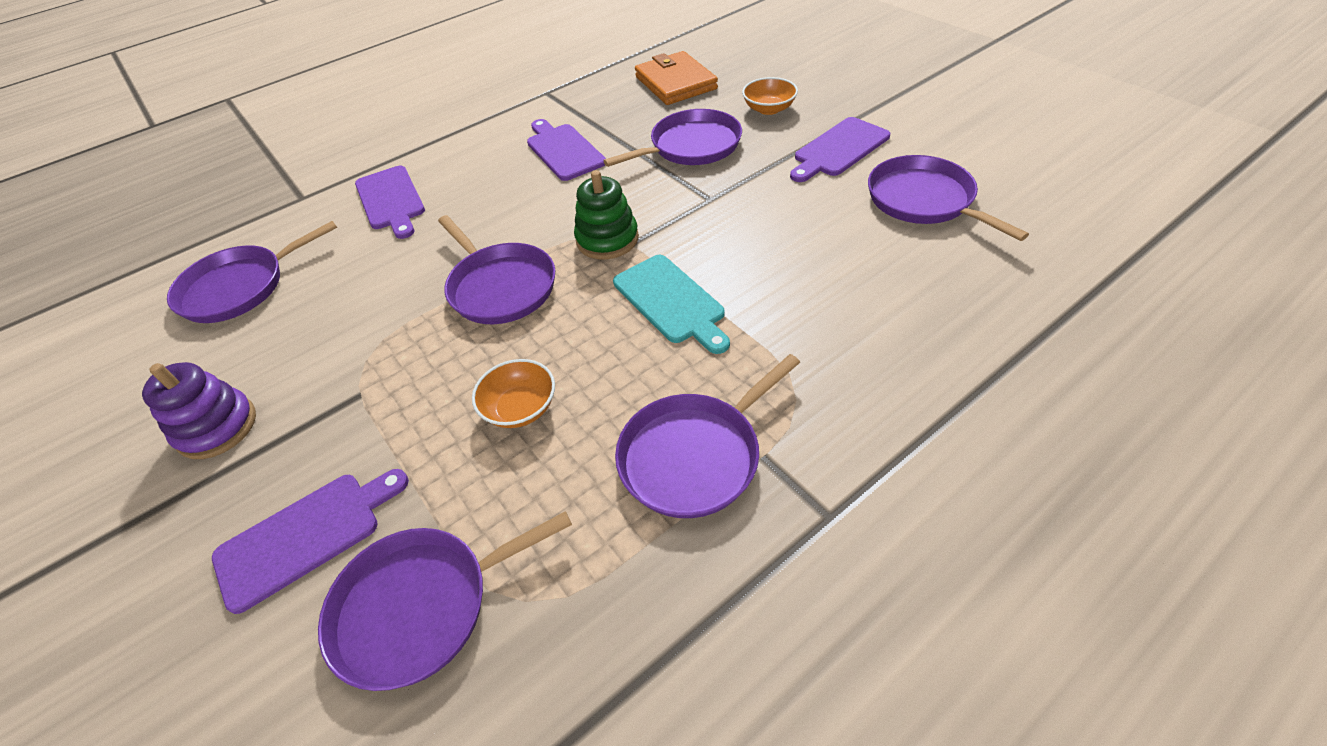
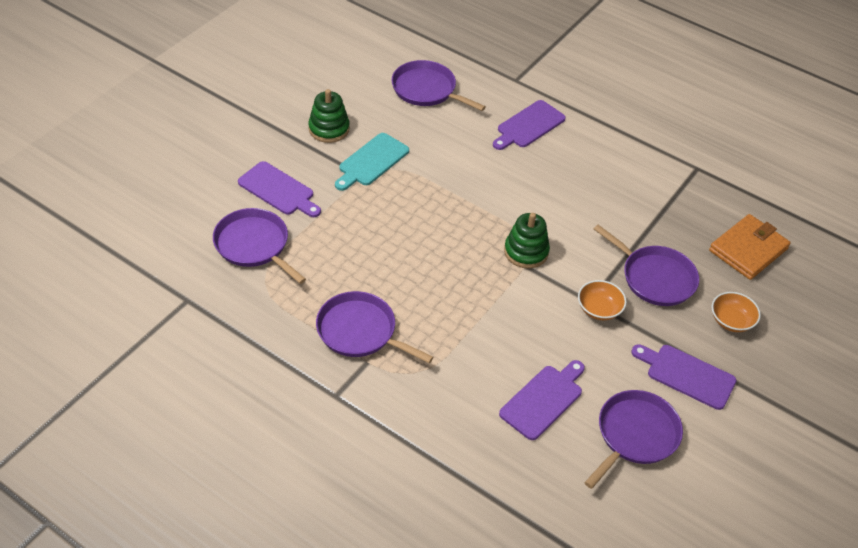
camera: 65 degrees right, 0 degrees up
purple stacking toy [142,362,256,459] -> green stacking toy [308,89,350,143]
purple pan [438,215,555,324] -> none
orange bowl [472,359,555,428] -> orange bowl moved to [578,280,627,320]
purple cutting board [527,119,606,181] -> purple cutting board moved to [499,360,585,440]
turquoise cutting board [613,255,730,354] -> turquoise cutting board moved to [335,133,409,191]

